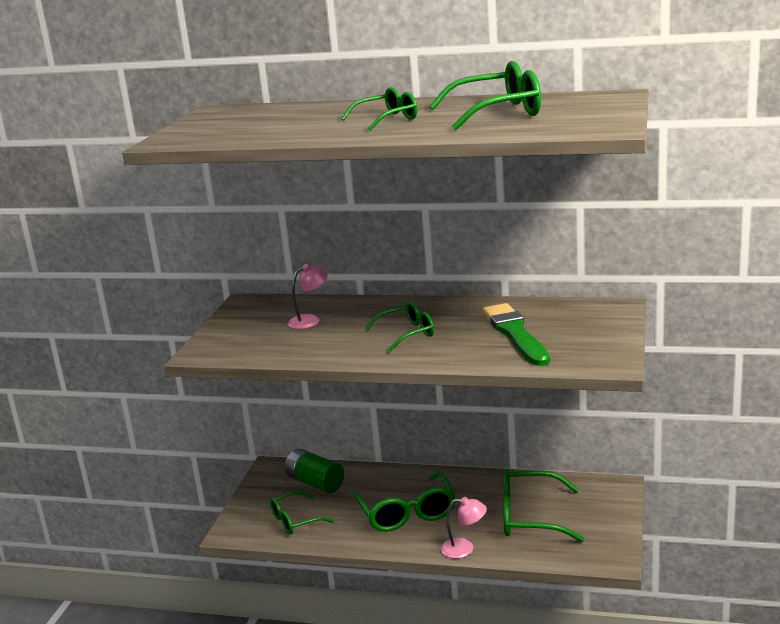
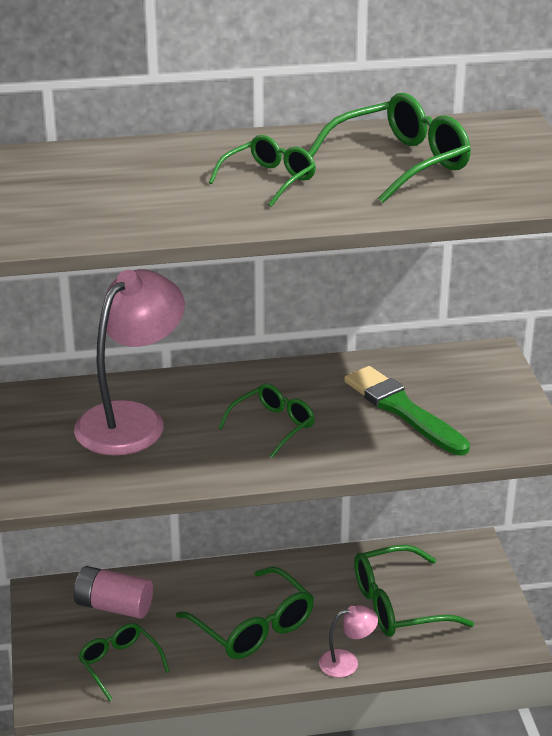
camera: 25 degrees left, 10 degrees up
green glasses [270,491,334,534] -> green glasses turned 105 degrees clockwise [78,623,170,701]
green battery [285,449,344,493] -> pink battery [74,566,153,619]
pink lamp [288,264,328,329] -> pink lamp [74,269,185,455], size x2.14

